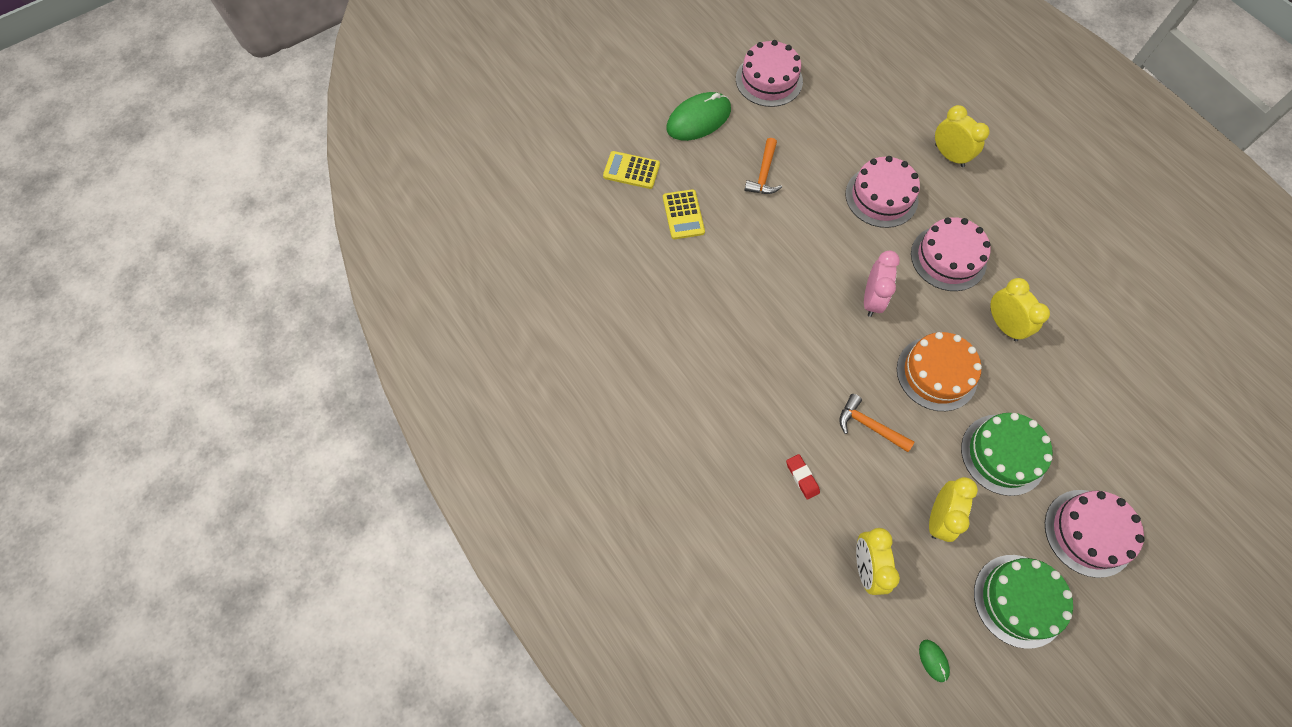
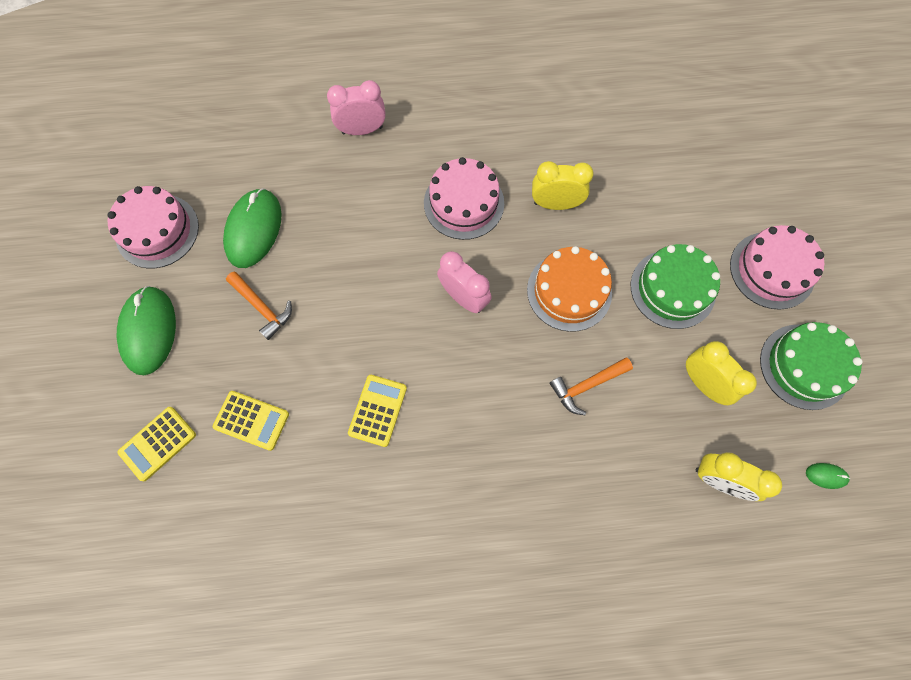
camera: 60 degrees left, 5 degrees up
red eraser [786,454,820,500] -> none
pink cake [846,156,920,228] -> none
yellow clock [935,105,990,167] -> pink clock [327,80,386,135]
none -> green mouse [223,188,282,268]
none -> yellow calculator [348,375,407,447]

